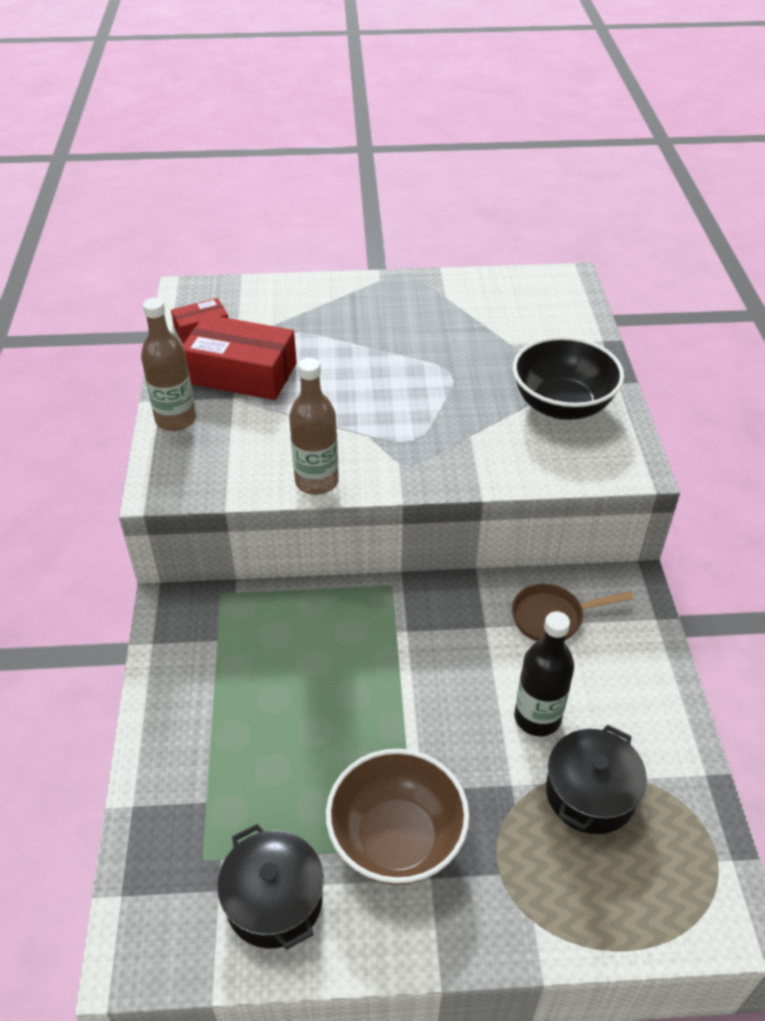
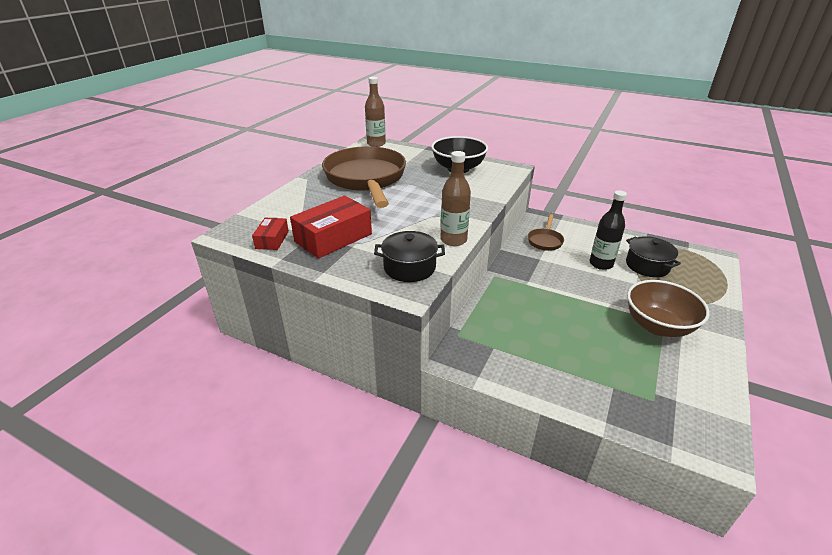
camera: 60 degrees left, 10 degrees down
brown bottle [141,298,196,431] -> brown bottle moved to [365,77,386,147]
black pot [217,824,324,950] -> black pot moved to [374,231,445,282]
none -> brown pan [322,146,406,208]

